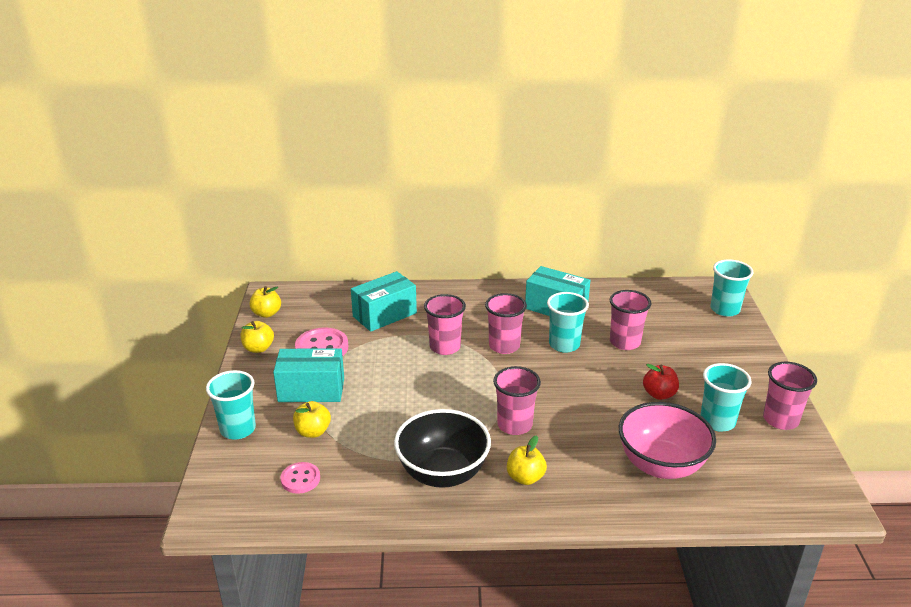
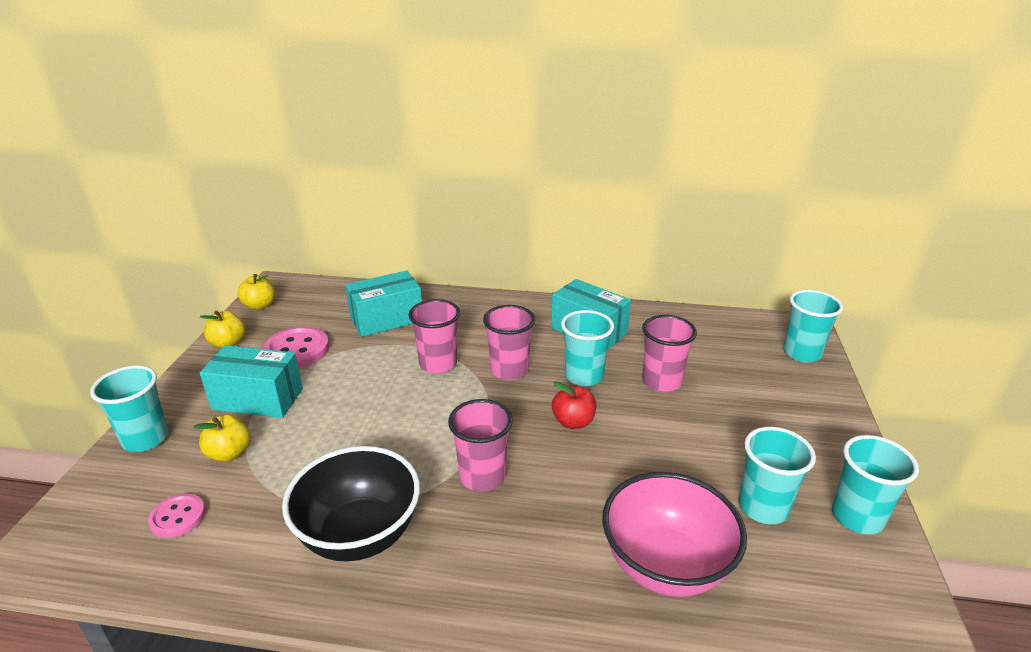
camera: 10 degrees right, 0 degrees up
yellow apple [507,435,547,485] -> none
red apple [643,364,679,400] -> red apple moved to [552,381,596,429]
pink cup [763,362,817,430] -> turquoise cup [832,435,919,534]

